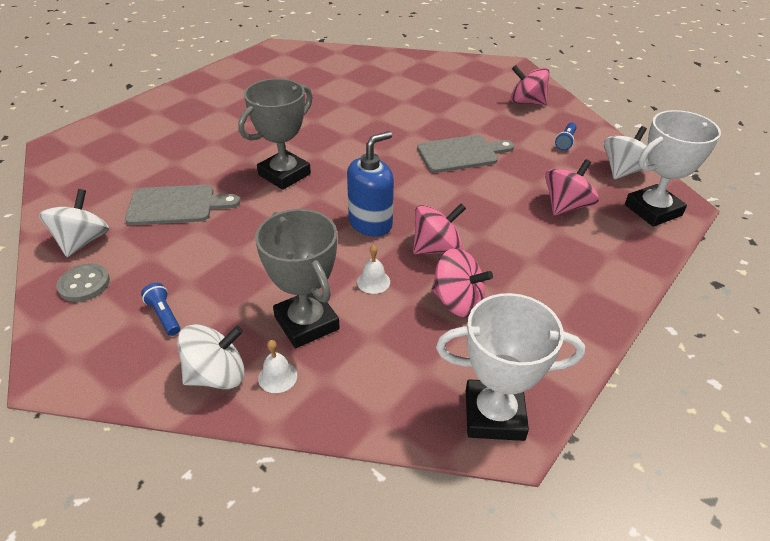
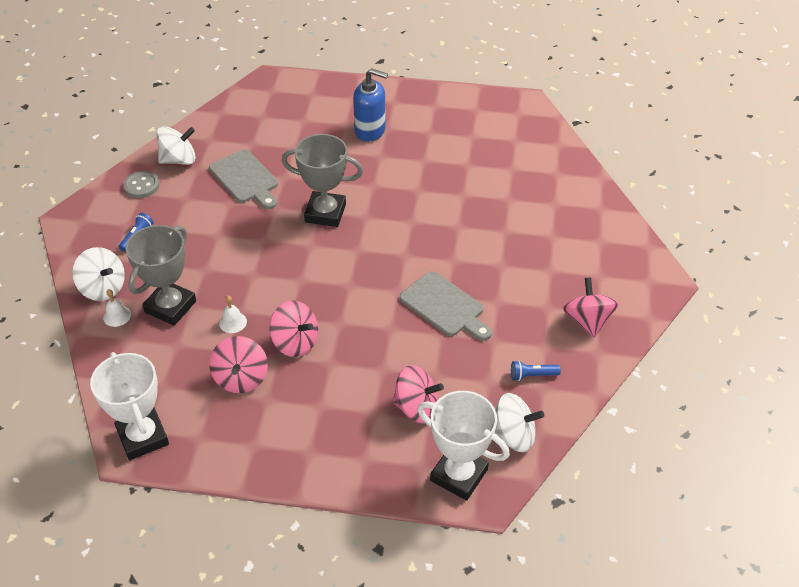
camera: 60 degrees right, 5 degrees up
blue soap dispenser [347,131,394,237] -> blue soap dispenser moved to [353,68,388,142]

